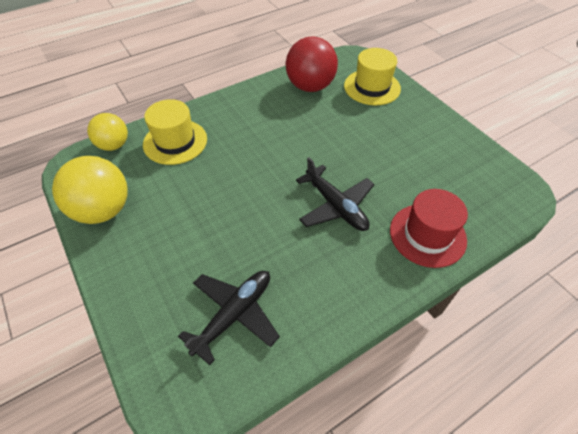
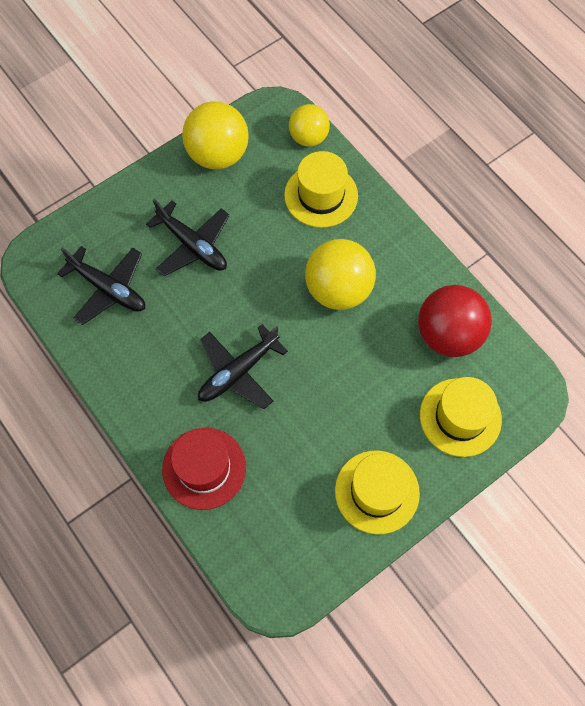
camera: 85 degrees right, 15 degrees up
none -> black plane [146,199,230,276]
none -> yellow ball [305,239,376,310]
none -> yellow hat [335,451,420,534]

